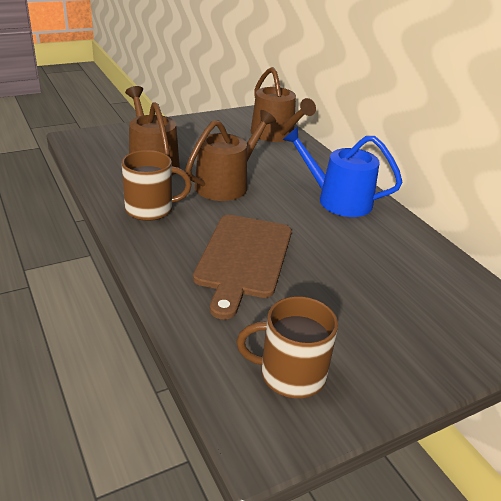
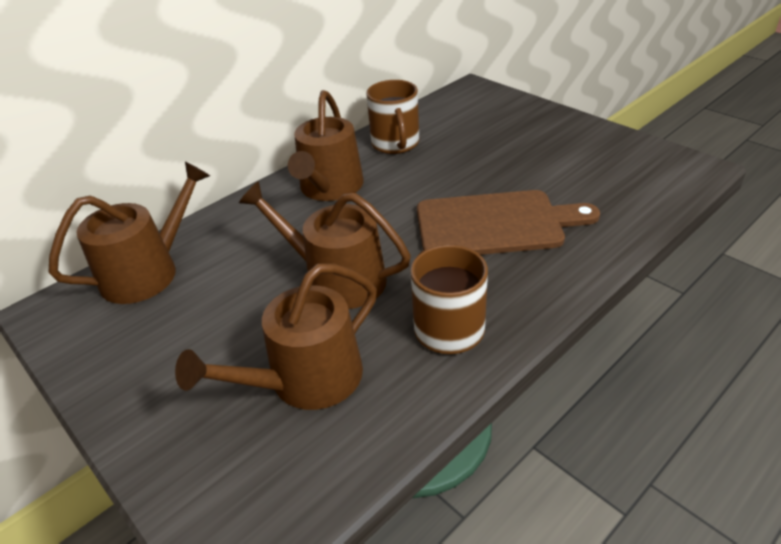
camera: 100 degrees left, 5 degrees up
brown mug [237,296,338,398] -> brown mug moved to [366,80,419,154]
blue watering can [282,126,402,217] -> brown watering can [288,90,364,201]

